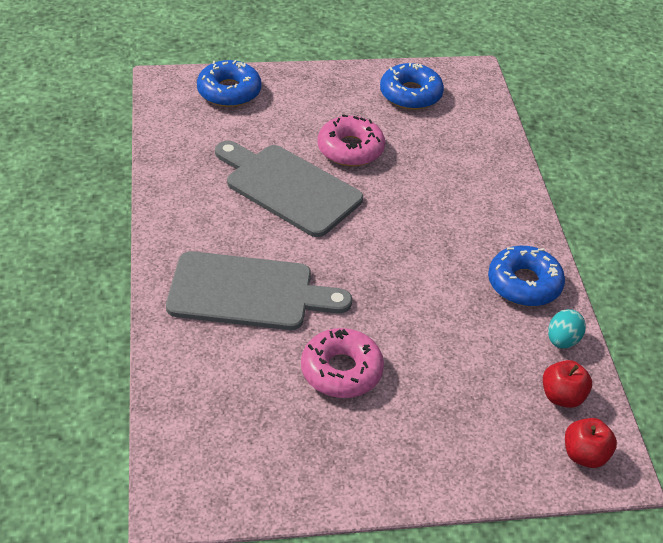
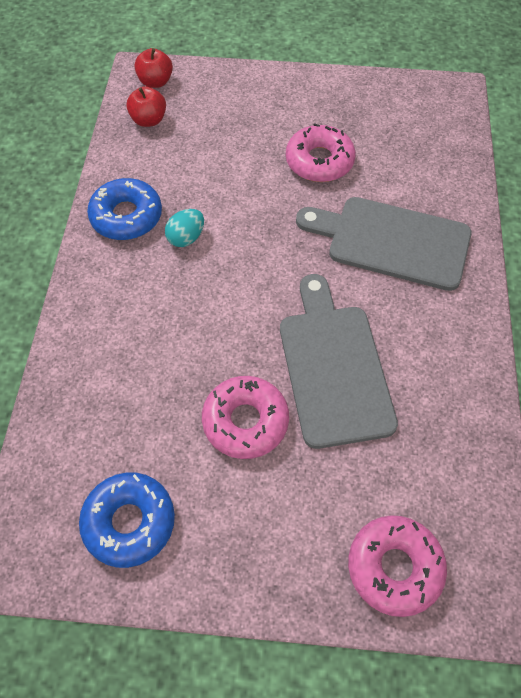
camera: 165 degrees left, 15 degrees up
blue donut [197,60,262,107] -> pink donut [348,515,447,617]
grey cutting board [215,141,363,237] -> grey cutting board turned 150 degrees counterclockwise [280,274,398,449]
turquoise egg [548,309,586,349] -> turquoise egg moved to [165,209,204,247]

